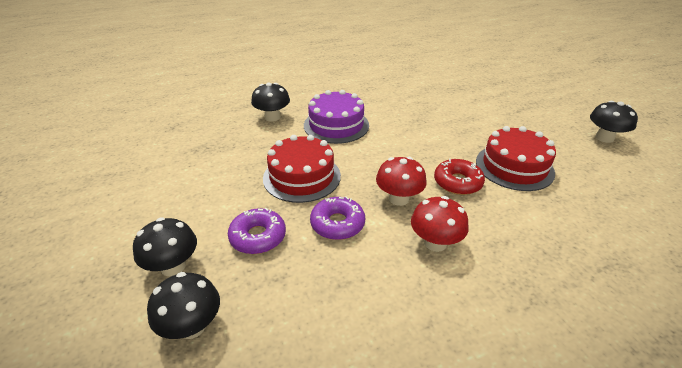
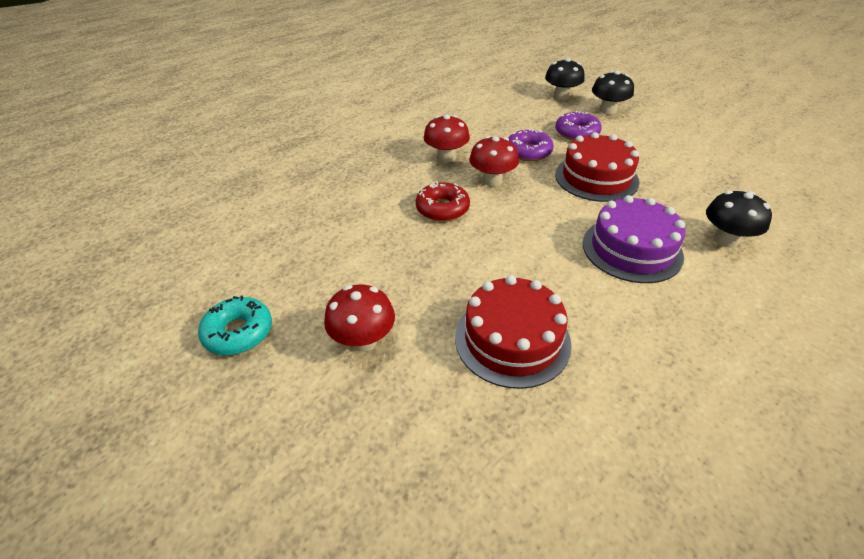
camera: 160 degrees right, 5 degrees up
red cake [476,126,556,191] -> red cake moved to [455,275,572,389]
black mushroom [590,101,638,143] -> turquoise donut [198,295,272,355]
none -> red mushroom [324,285,395,352]

